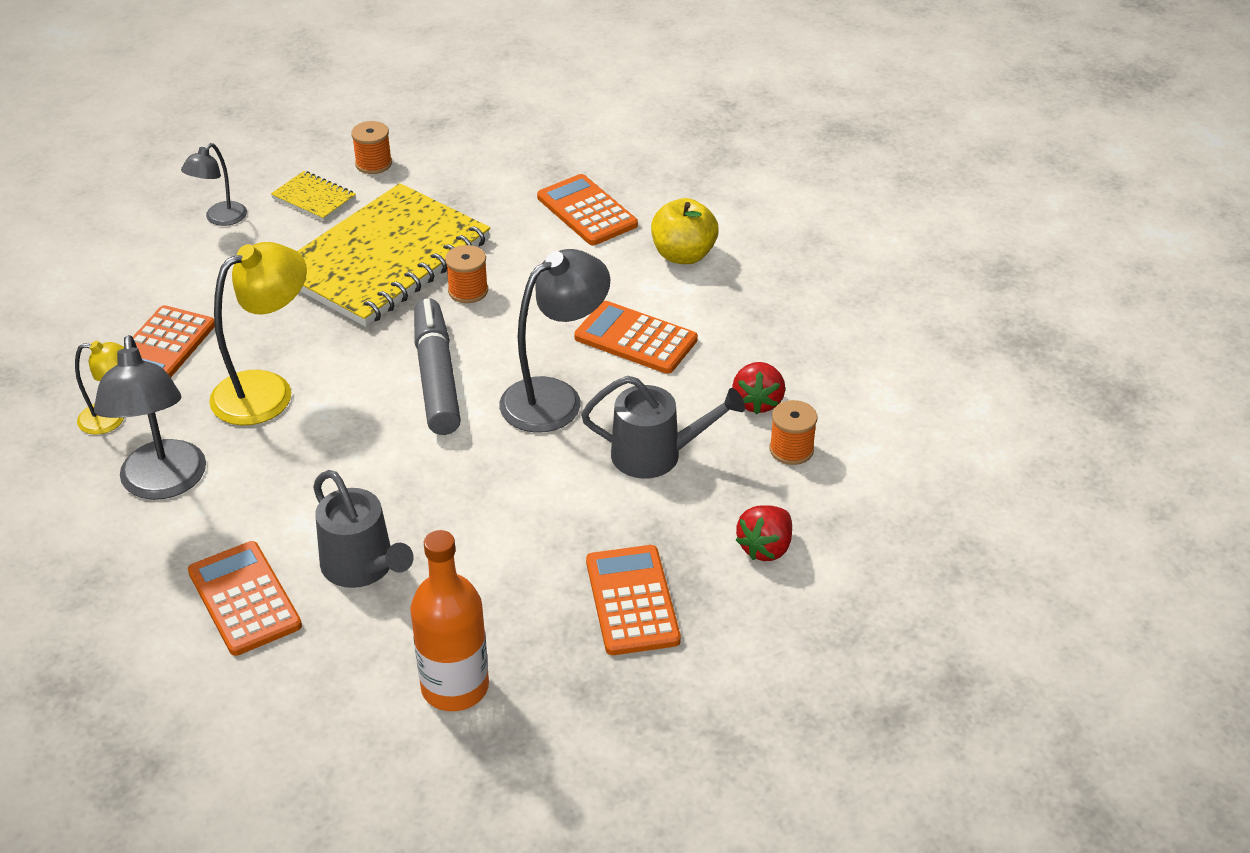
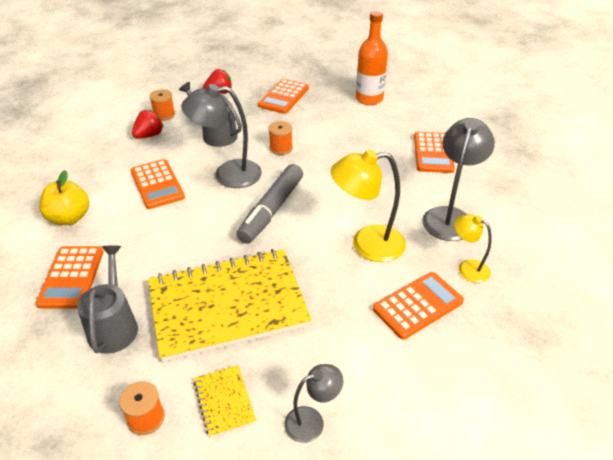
camera: 145 degrees left, 0 degrees up
grey watering can [313,470,414,588] -> grey watering can moved to [77,245,138,354]
orange spool [445,245,488,303] -> orange spool moved to [268,121,293,155]

